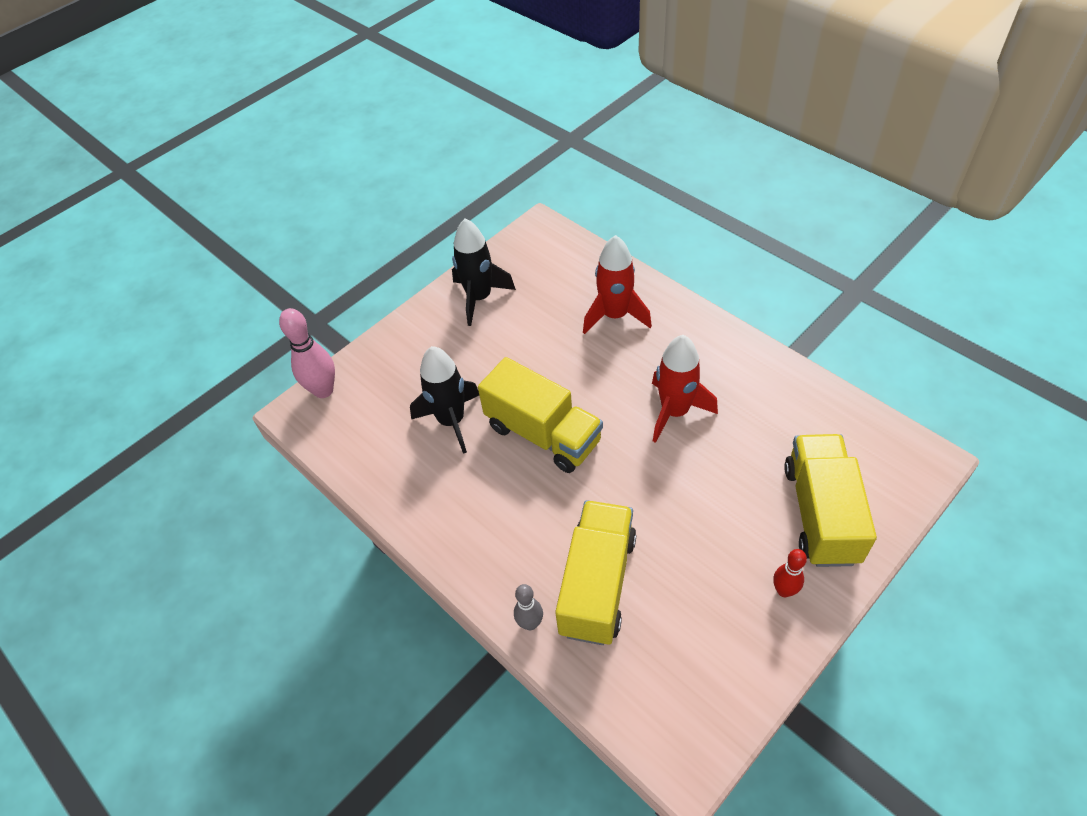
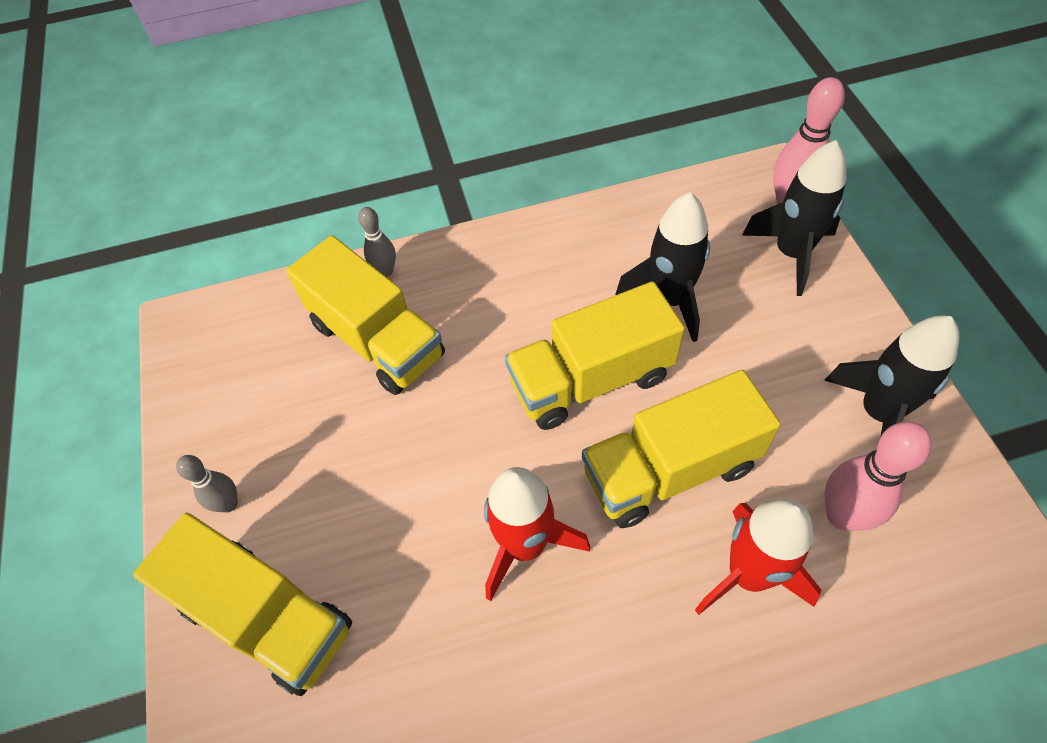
camera: 120 degrees right, 5 degrees up
red bowling pin [773,549,807,597] -> grey bowling pin [176,455,238,512]
none -> yellow truck [582,370,781,528]
none -> black rocket [742,140,846,296]
none -> pink bowling pin [824,421,932,531]

